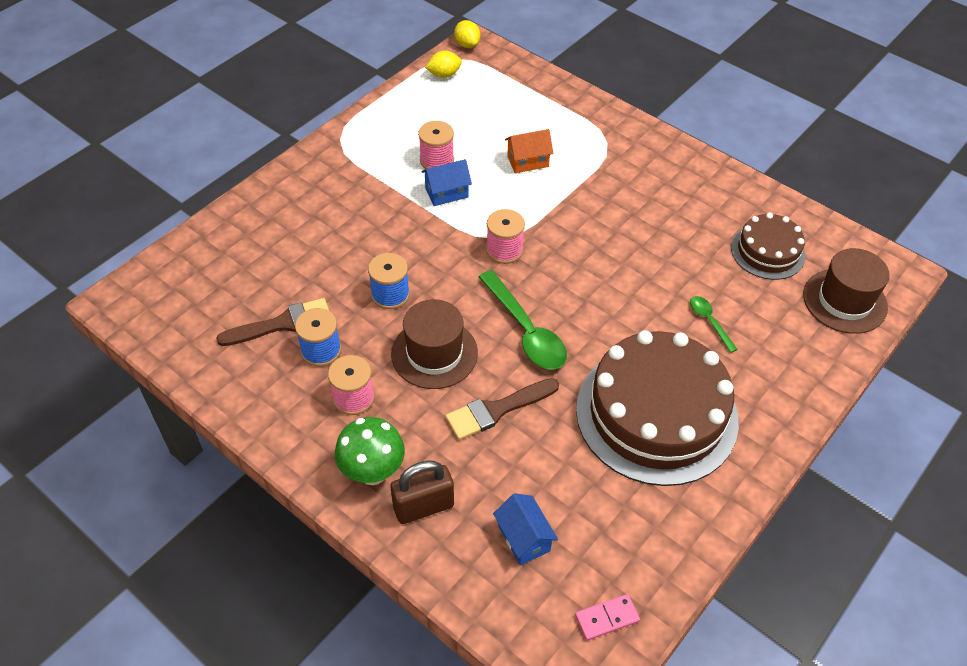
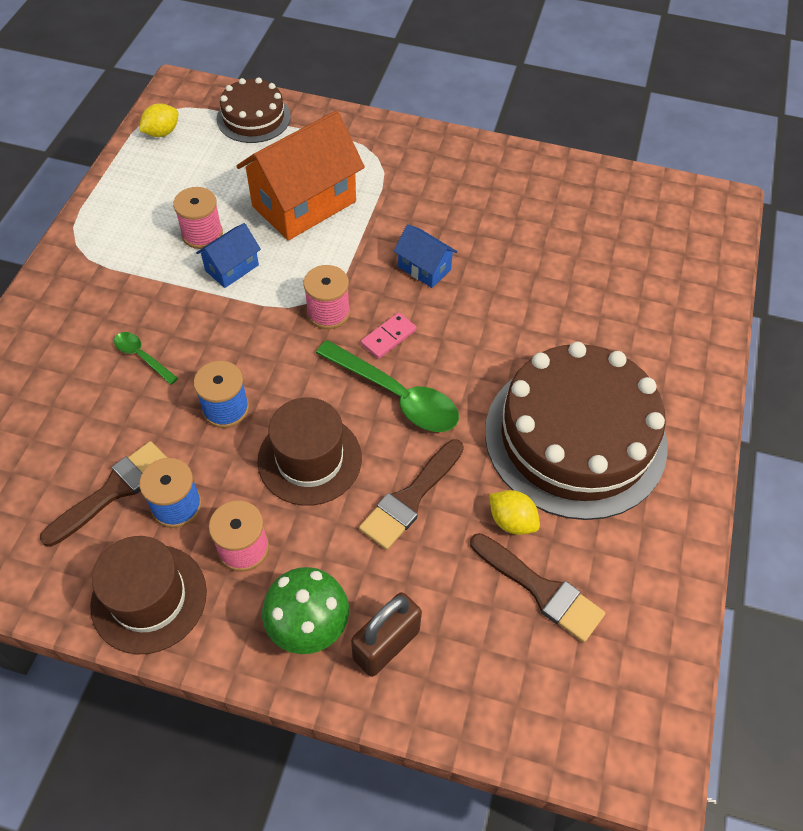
camera: 25 degrees left, 5 degrees up
yellow lemon [454,20,480,48] -> yellow lemon moved to [489,490,540,535]
blue house [493,493,558,565] -> blue house moved to [394,224,457,288]
orange house [505,129,553,173] -> orange house [236,111,365,241], size x2.06
pink domino [575,594,640,641] -> pink domino moved to [361,312,417,359]
green spoon [690,296,738,353] -> green spoon moved to [114,332,178,385]
brown cake [731,213,806,280] -> brown cake moved to [217,77,291,143]
brown hat [803,248,890,334] -> brown hat moved to [90,536,207,654]
none -> brown brush [470,533,605,642]

